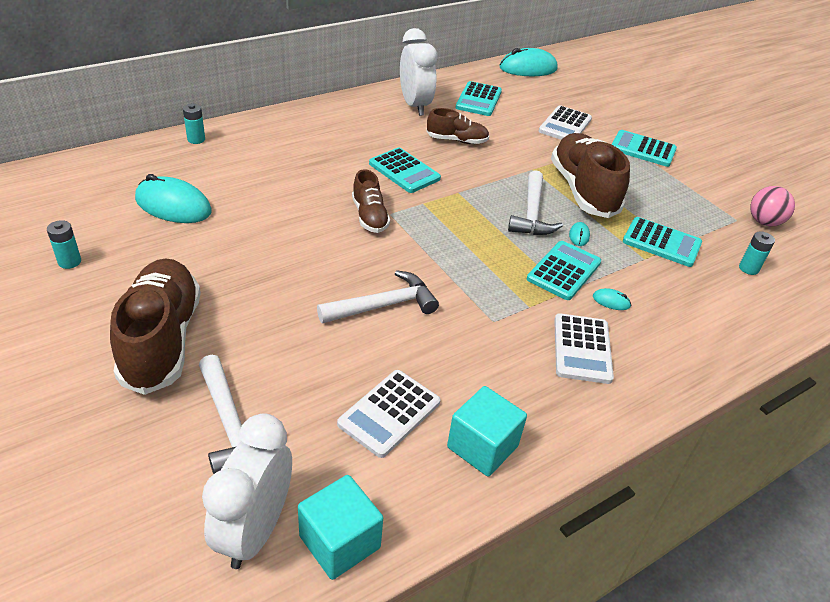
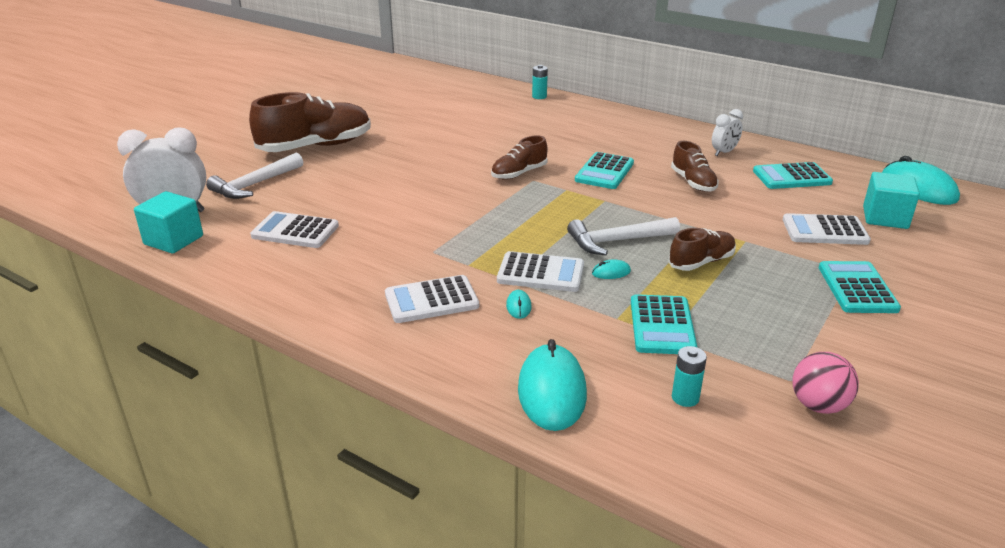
camera: 70 degrees right, 10 degrees down
turquoise battery [47,220,81,269] -> none
turquoise mouse [135,174,212,223] -> turquoise mouse moved to [518,339,587,431]
white hammer [317,270,439,323] -> none
white clock [400,28,438,116] -> white clock [712,109,743,156], size x0.55
turquoise cube [447,386,527,477] -> turquoise cube moved to [863,172,920,229]
turquoise calculator [527,241,601,300] -> white calculator [497,251,584,292]
brown shoe [551,133,630,218] -> brown shoe [668,228,736,271], size x0.54

